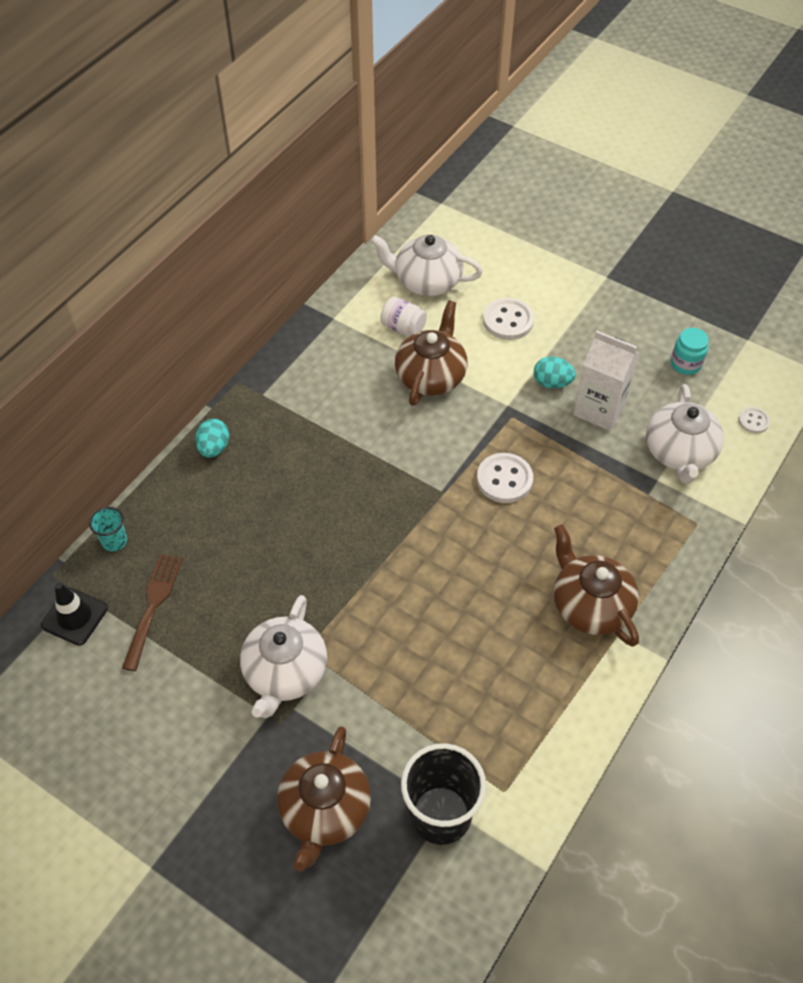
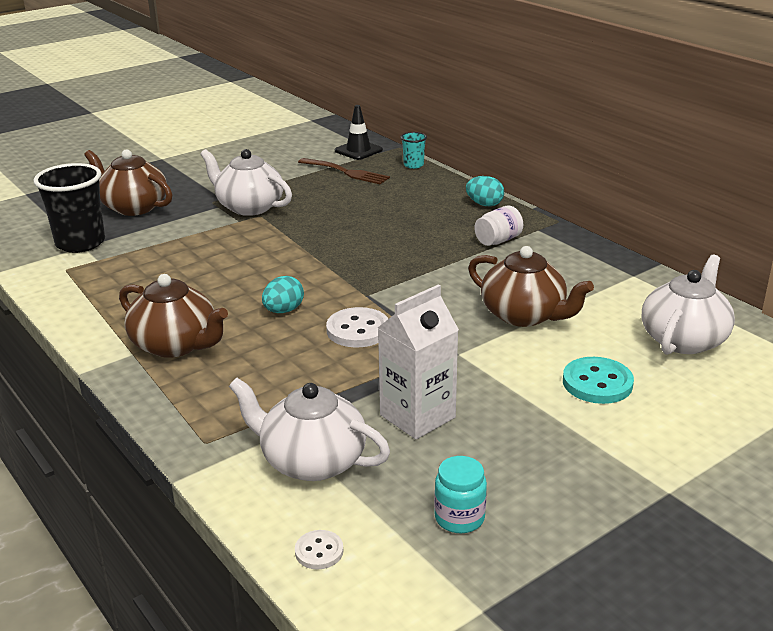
camera: 110 degrees right, 25 degrees down
white jar [380,296,427,336] -> white jar moved to [474,205,523,246]
white button [483,298,534,340] -> turquoise button [563,357,634,404]
turquoise egg [534,356,576,388] -> turquoise egg moved to [262,276,304,313]
brown teapot [554,524,639,647] -> brown teapot turned 45 degrees clockwise [119,274,228,358]

